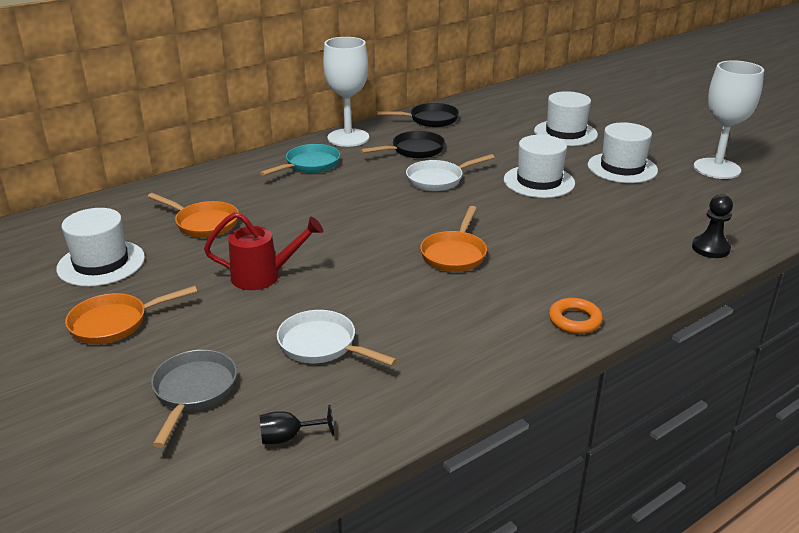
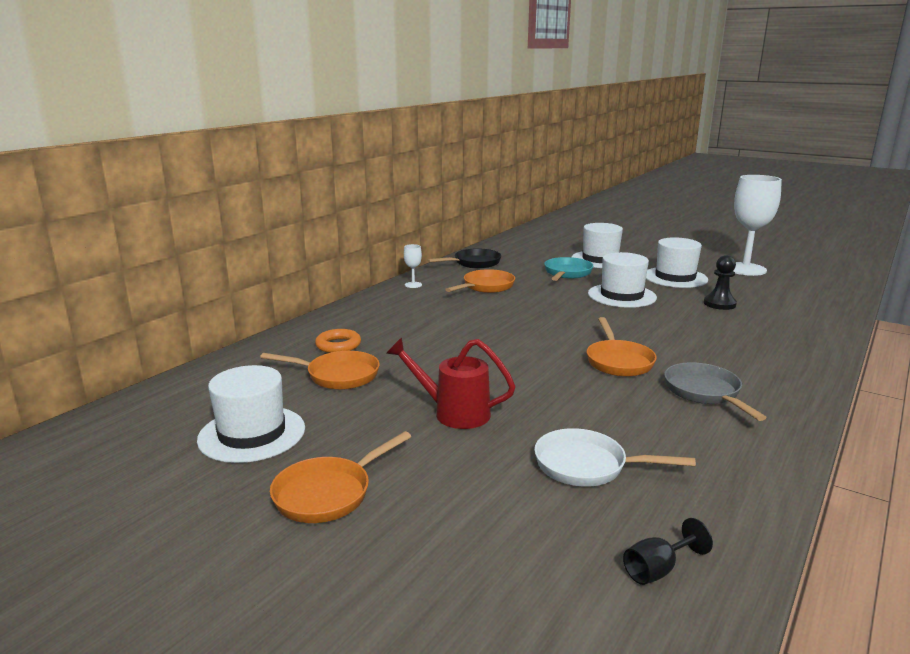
camera: 20 degrees left, 10 degrees down
grey pan [151,350,237,448] -> grey pan moved to [664,362,767,421]
red watering can [204,212,323,290] -> red watering can turned 135 degrees counterclockwise [386,337,516,429]
turquoise pan [260,144,340,176] -> turquoise pan moved to [544,257,593,281]
white goblet [323,37,369,147] -> white goblet [404,244,422,288], size x0.41
black pan [360,131,445,158] -> orange pan [445,269,515,293]
white pan [406,154,495,191] -> none
orange ring [549,298,603,334] -> orange ring moved to [315,329,361,353]
black pawn [692,194,733,258] -> black pawn moved to [704,255,737,310]

